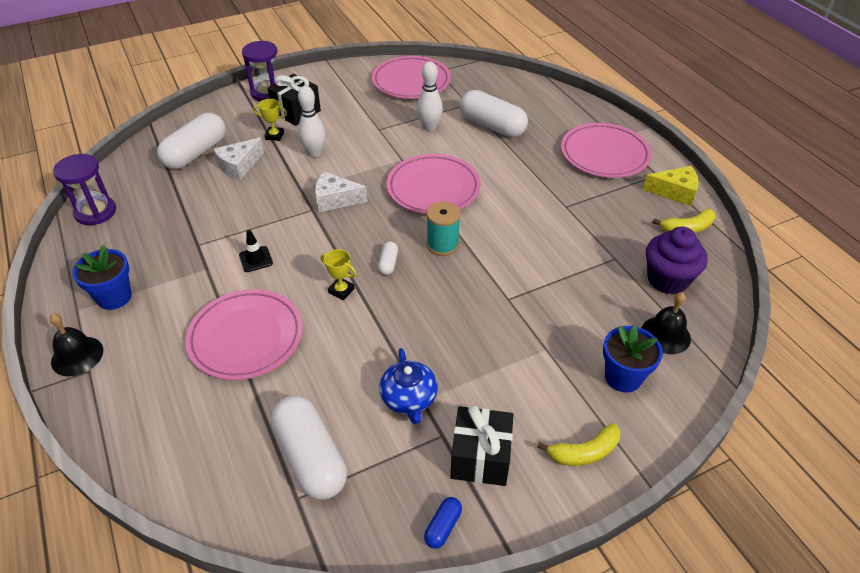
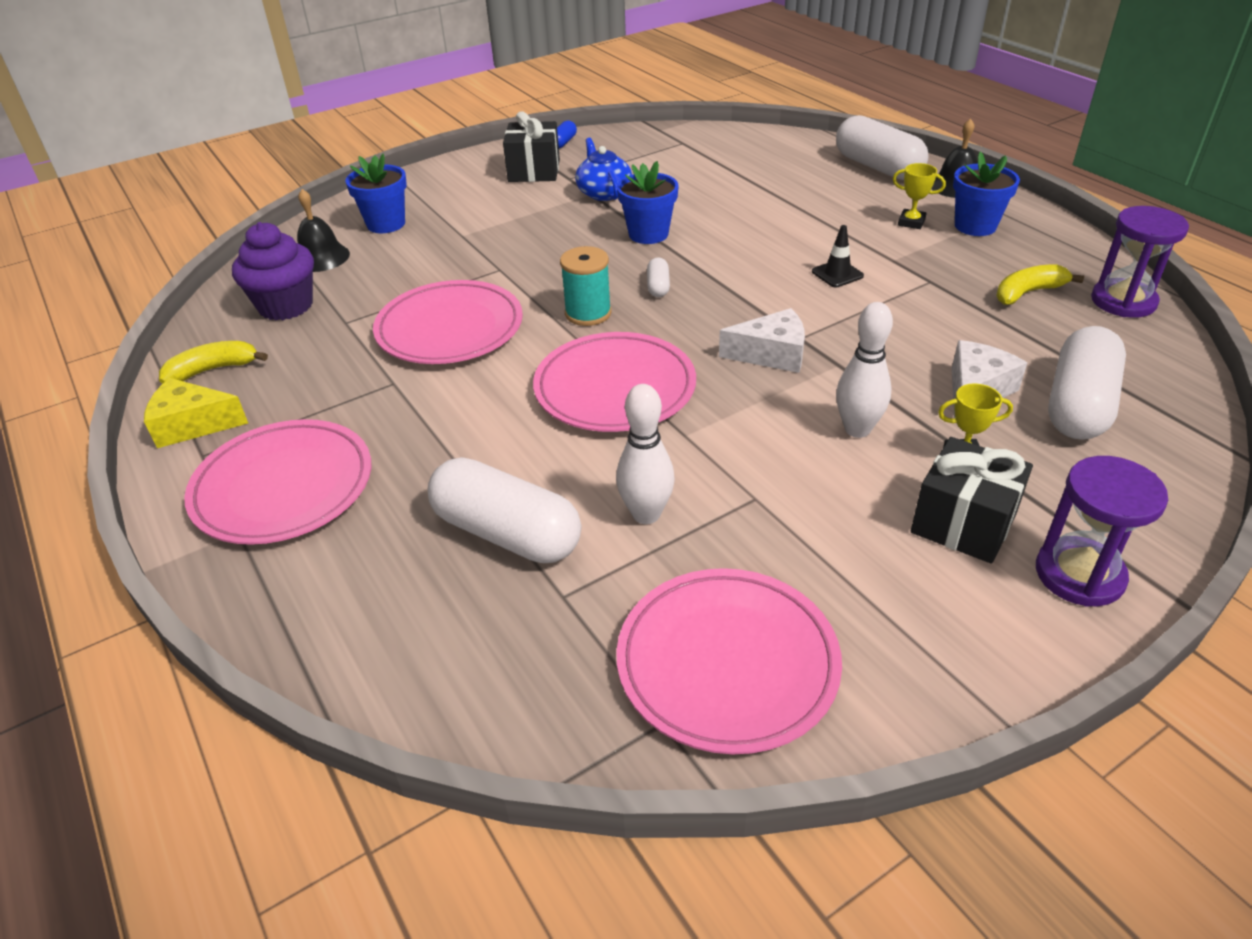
camera: 175 degrees right, 5 degrees down
pink plate [185,289,303,380] -> pink plate moved to [373,280,523,364]
white capsule [271,396,347,500] -> white capsule moved to [836,115,928,180]
yellow trophy [321,249,356,300] -> yellow trophy moved to [893,163,946,229]
yellow banana [537,423,620,466] -> yellow banana moved to [996,264,1084,305]
none -> blue flower pot [617,161,679,244]

